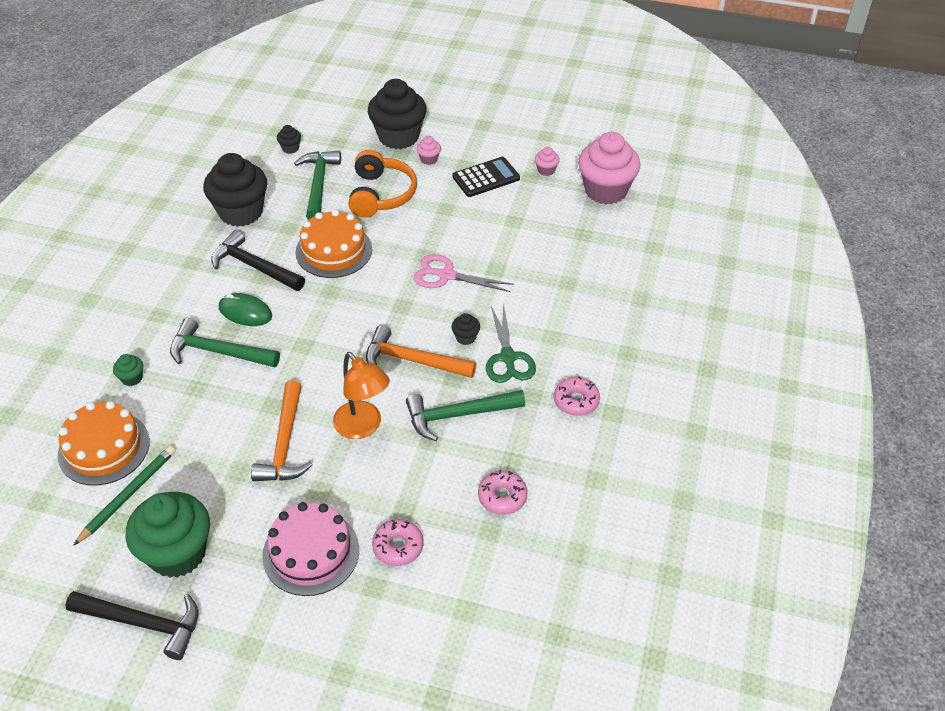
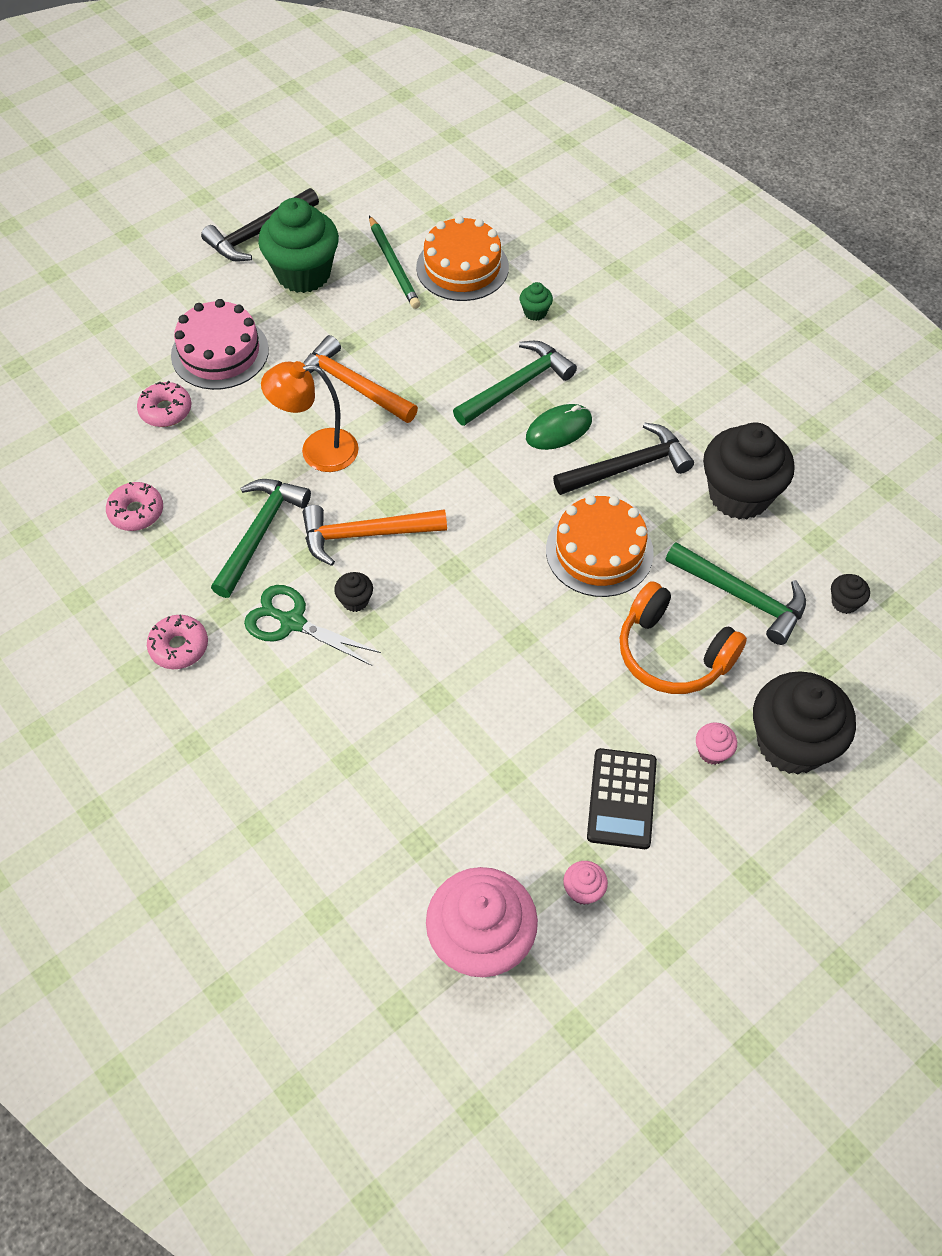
camera: 125 degrees right, 10 degrees up
orange hammer [366,325,476,378] -> orange hammer turned 150 degrees counterclockwise [303,505,447,566]
pink scissors [414,254,514,292] -> none

